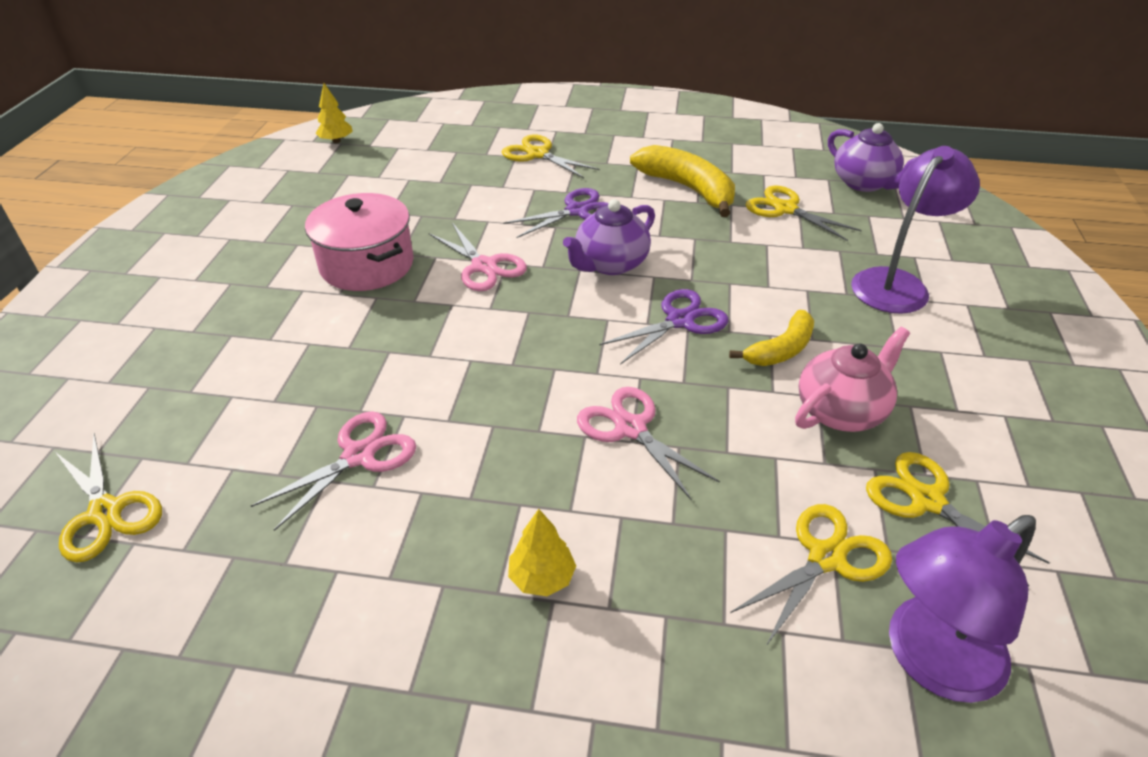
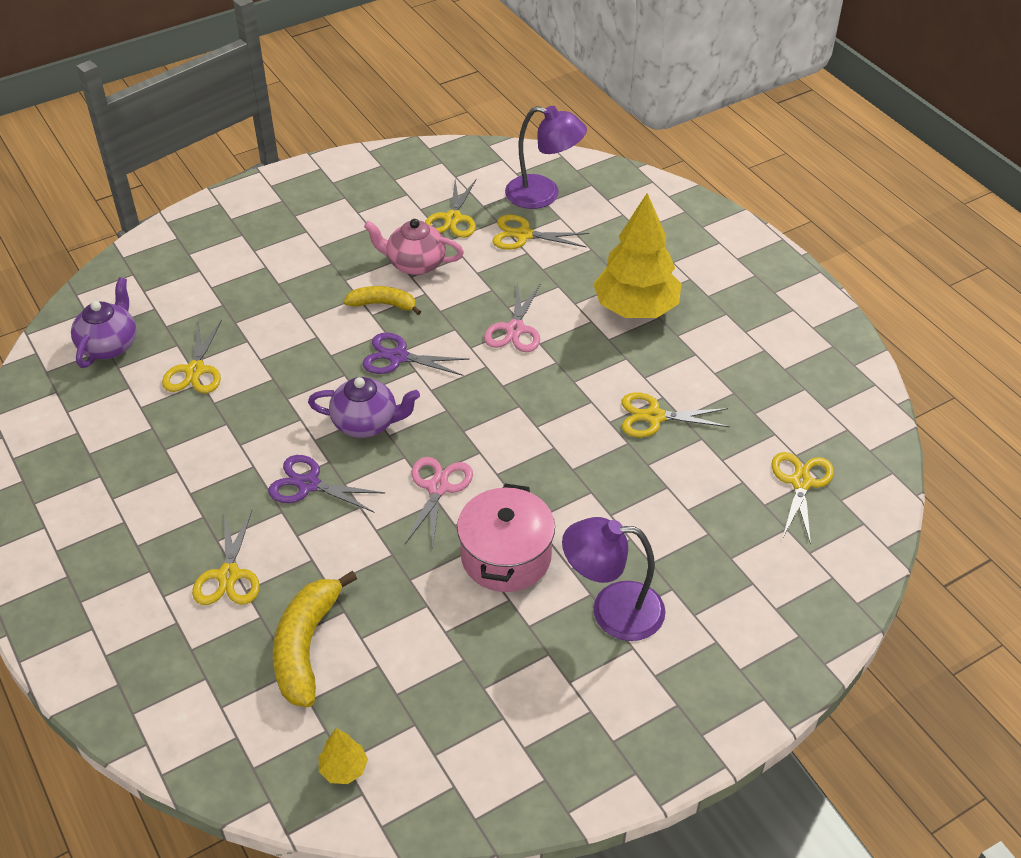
camera: 130 degrees left, 5 degrees up
pink scissors [251,411,416,531] -> yellow scissors [621,392,730,438]
yellow tree [508,509,576,596] -> yellow tree [593,193,682,318], size x2.37
yellow banana [630,145,735,217] -> yellow banana moved to [273,571,357,707]
purple lamp [851,146,980,314] -> purple lamp moved to [562,517,666,641]

